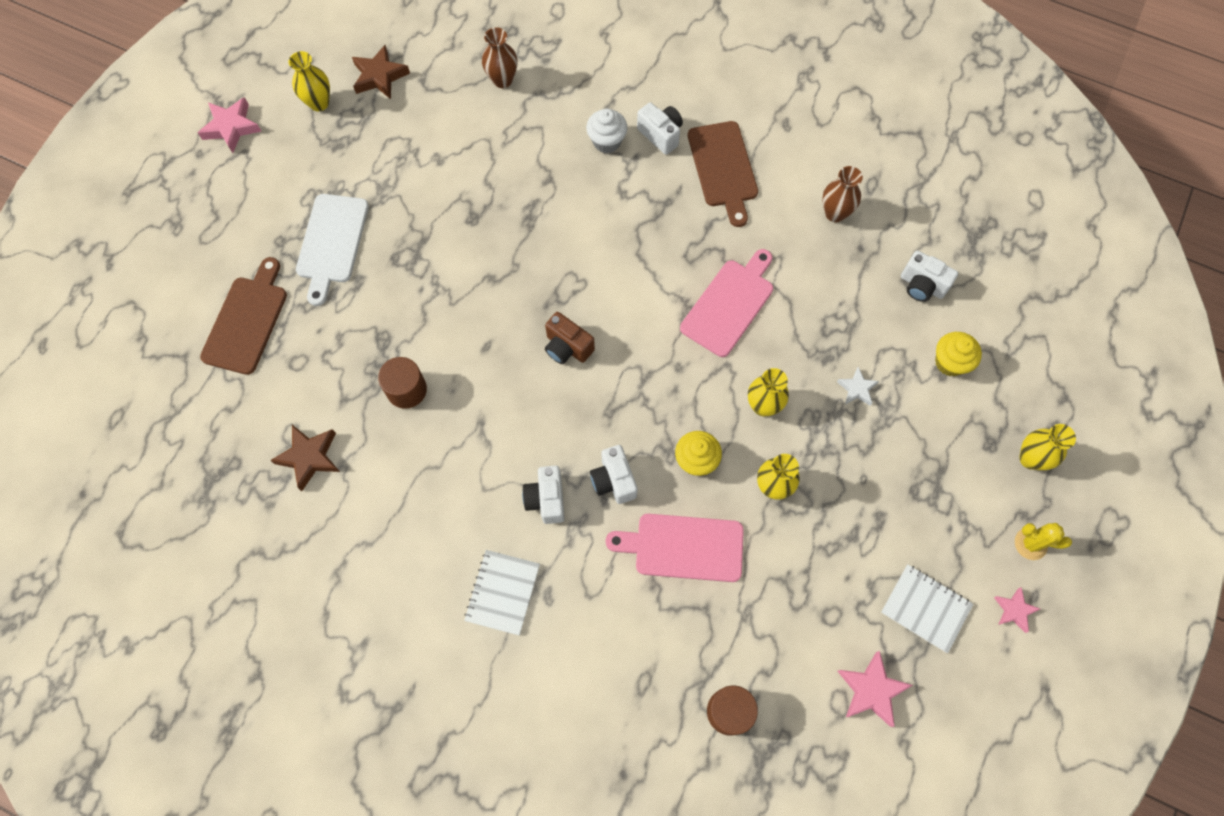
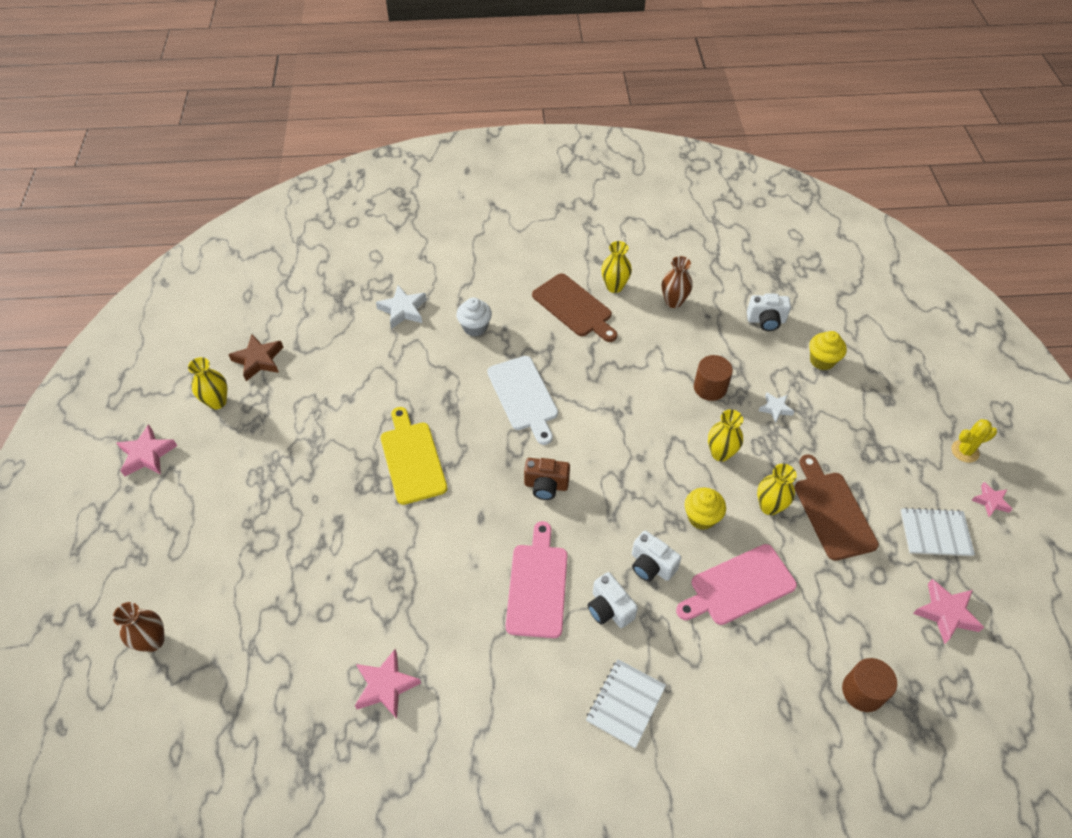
camera: 30 degrees left, 15 degrees down
brown cutting board [200,257,287,375] -> brown cutting board moved to [795,454,879,561]
brown star [270,425,340,491] -> pink star [355,649,421,719]
white cutting board [296,194,369,306] -> white cutting board moved to [487,356,558,445]
brown cylinder [378,357,427,409] -> brown cylinder moved to [694,355,733,401]
white notebook [464,550,540,635] -> white notebook turned 45 degrees clockwise [586,659,666,748]
brown vase [482,27,518,88] -> brown vase moved to [113,602,164,652]
white camera [637,102,683,155] -> none
pink cutting board [680,249,773,357] -> pink cutting board moved to [505,521,568,638]
yellow vase [1019,424,1076,470] -> yellow vase moved to [601,241,632,293]
none -> white star [376,285,427,329]
none -> yellow cutting board [380,407,447,505]

